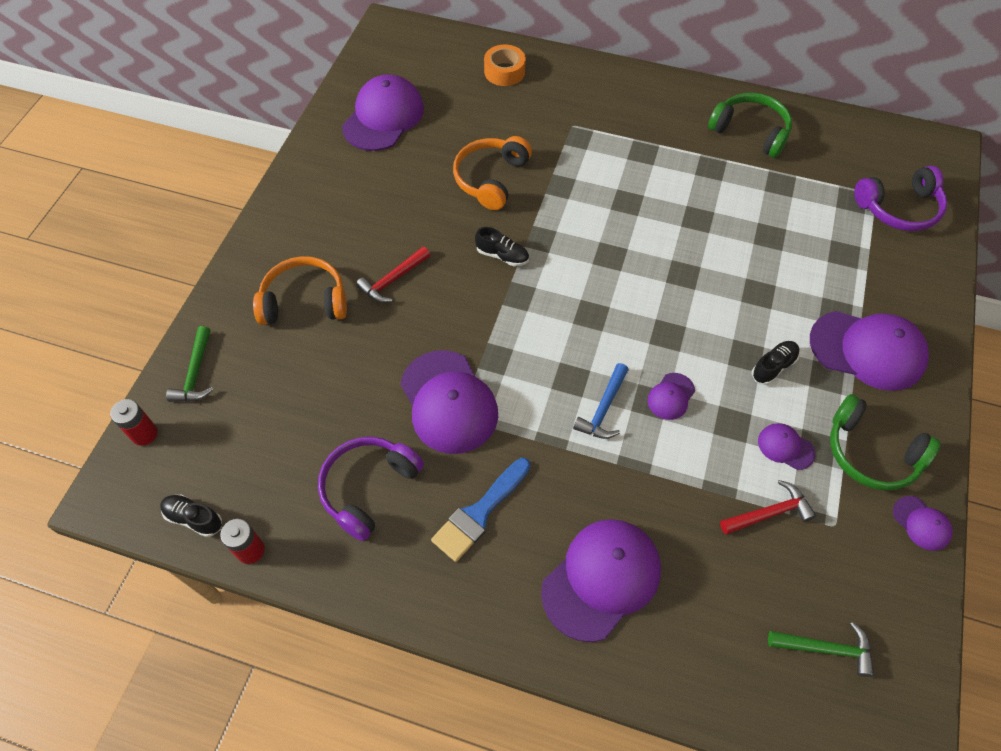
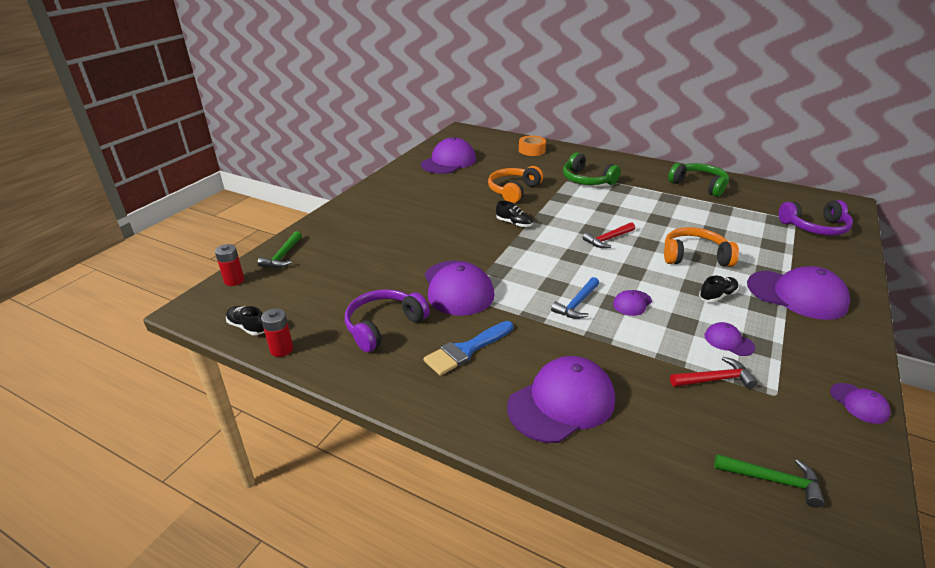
camera: 10 degrees right, 25 degrees down
orange headphones [253,256,347,325] -> orange headphones moved to [664,227,739,267]
red hammer [356,247,430,303] -> red hammer moved to [583,222,635,248]
green headphones [830,394,941,490] -> green headphones moved to [563,152,621,185]

